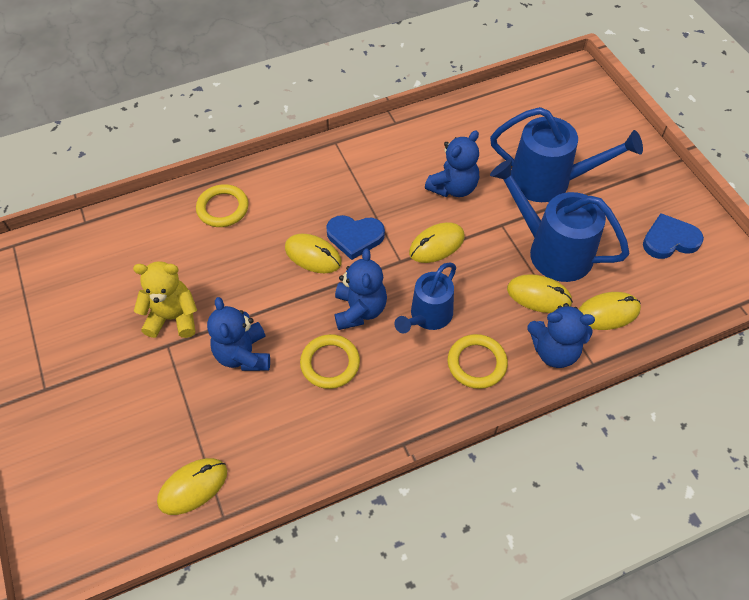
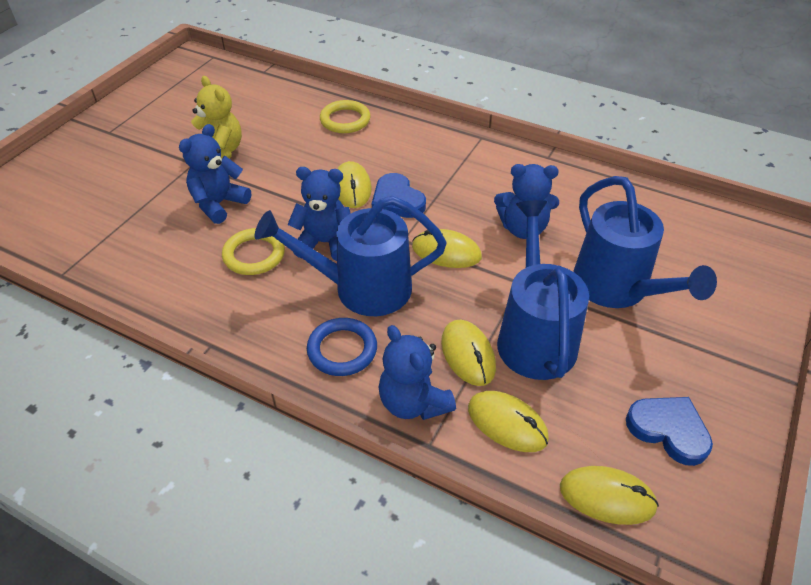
camera: 50 degrees right, 10 degrees down
yellow mouse [157,458,227,515] -> yellow mouse moved to [560,466,659,525]
blue teddy bear [335,249,387,330] -> blue teddy bear turned 135 degrees counterclockwise [288,167,351,261]
blue watering can [394,262,456,334] -> blue watering can [255,196,447,316], size x1.56
yellow ring [447,334,508,389] -> blue ring [307,318,377,376]

